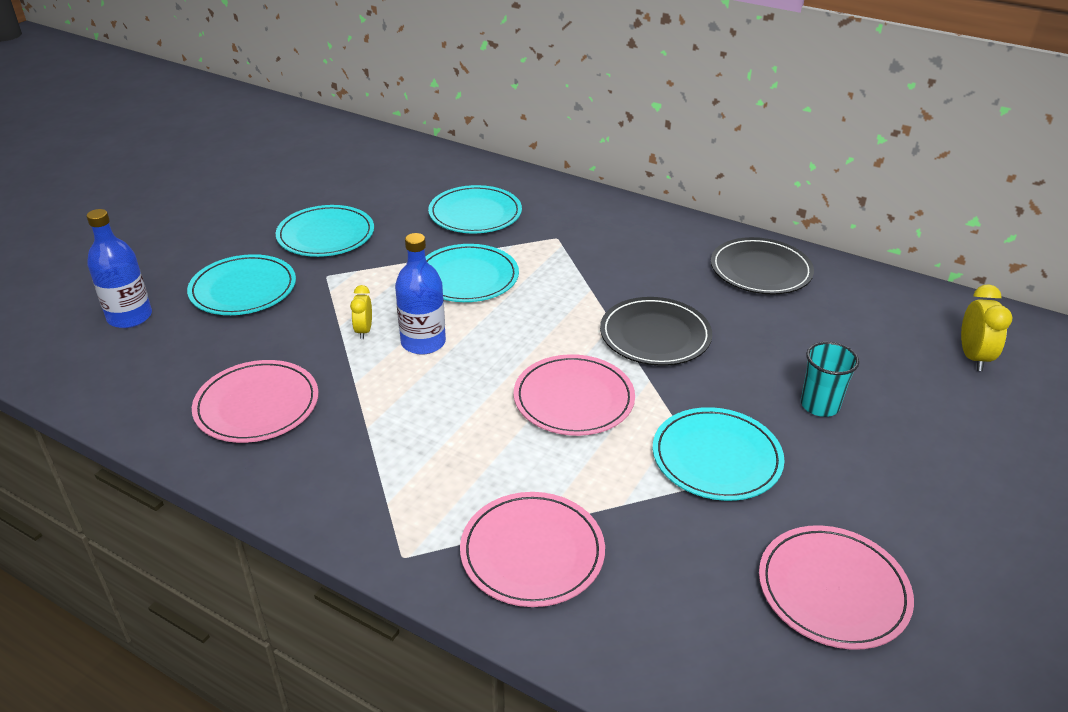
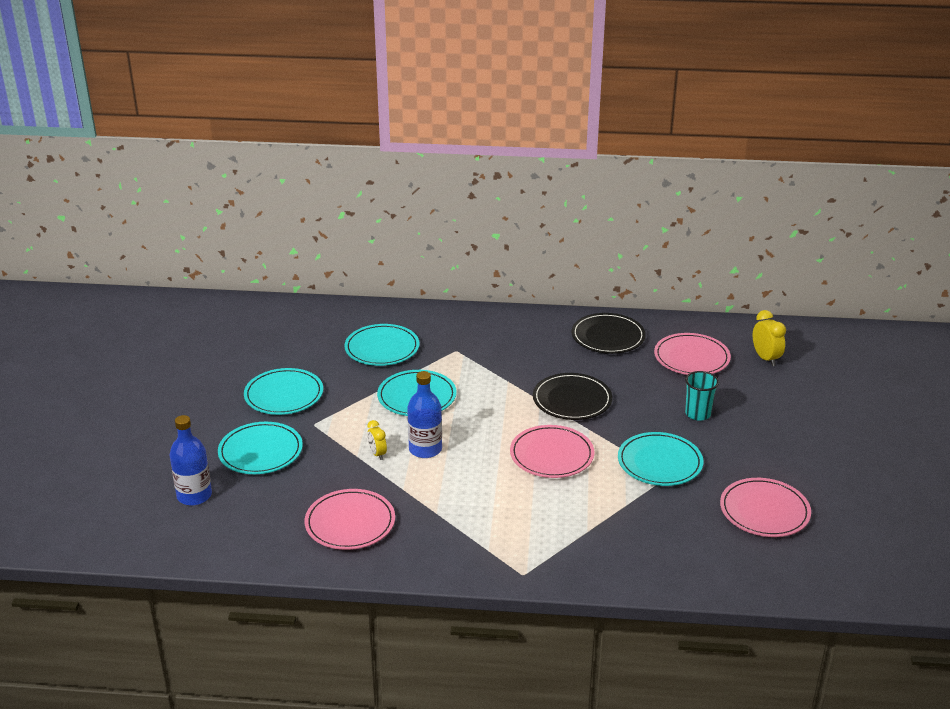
camera: 25 degrees left, 5 degrees down
pink plate [460,492,605,607] -> pink plate moved to [654,333,731,375]

